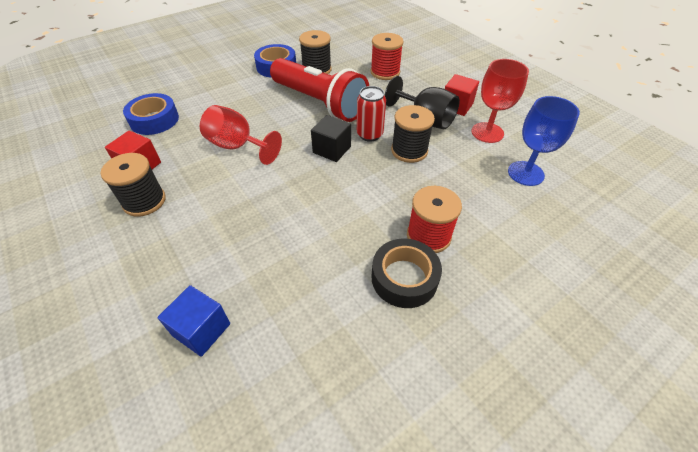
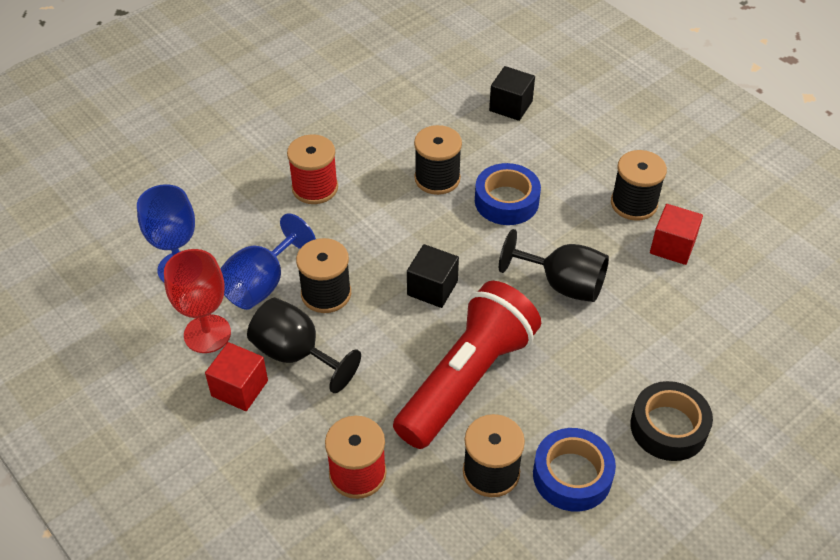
camera: 175 degrees right, 0 degrees up
blue tape [123,93,179,135] -> blue tape moved to [475,163,541,225]
blue cube [157,285,230,357] -> black cube [489,66,535,121]
red goblet [200,105,282,165] -> black goblet [499,229,609,302]
red flashlight [270,58,369,122] -> red flashlight turned 90 degrees clockwise [393,281,541,449]
red can [357,86,386,142] -> none
black tape [371,239,442,308] -> black tape moved to [630,381,713,461]
none -> blue goblet [220,213,316,310]
none -> black spool [414,125,462,195]

